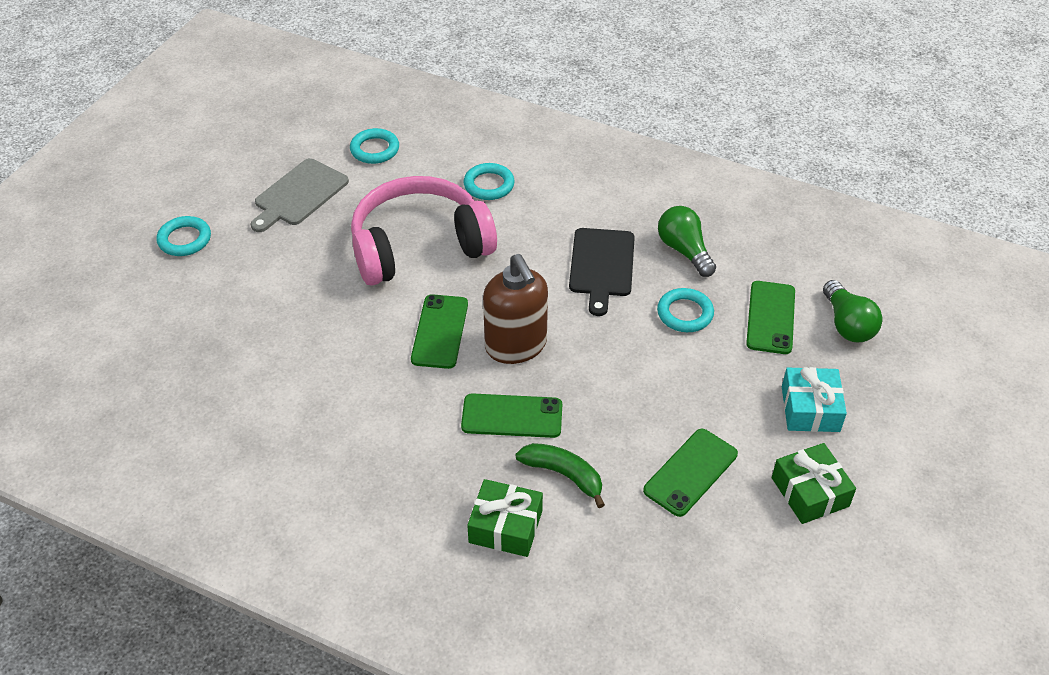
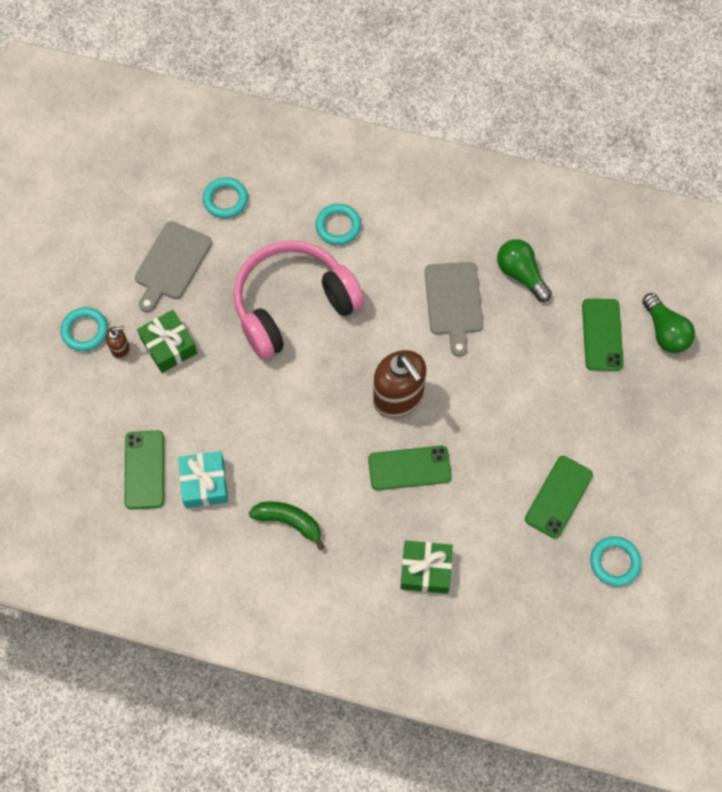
camera: 10 degrees left, 20 degrees up
green phone [411,294,468,369] -> green phone moved to [125,431,164,510]
green banana [515,443,605,508] -> green banana moved to [249,501,325,550]
black cutting board [569,228,635,316] -> grey cutting board [425,262,483,357]
turquoise ring [657,288,714,332] -> turquoise ring moved to [590,536,641,586]
green gift [772,443,856,524] -> green gift moved to [137,310,197,373]
turquoise gift [782,367,847,432] -> turquoise gift moved to [178,451,228,508]
none -> brown soap dispenser [106,326,130,360]

